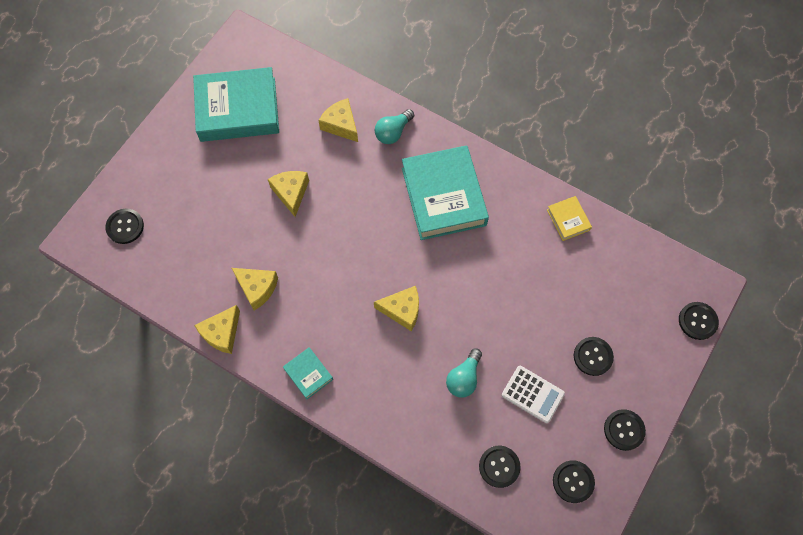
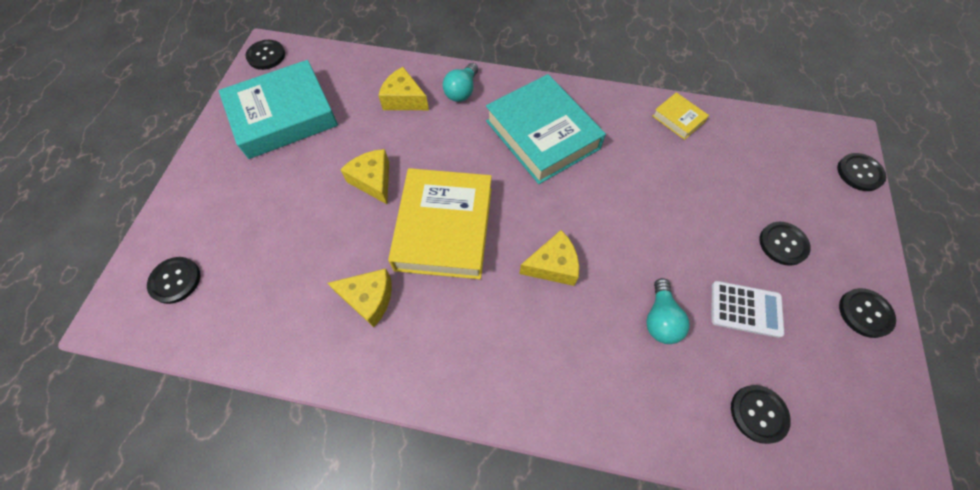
camera: 20 degrees left, 5 degrees down
yellow cheese [194,305,240,354] -> none
turquoise book [283,347,333,399] -> none
black button [553,460,595,503] -> black button moved to [245,40,285,70]
none -> yellow book [388,168,492,279]

